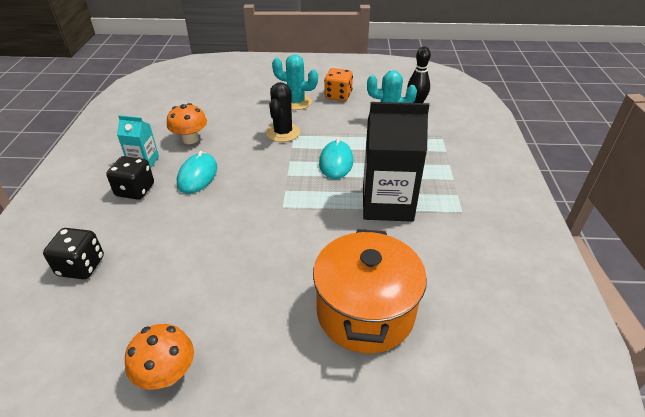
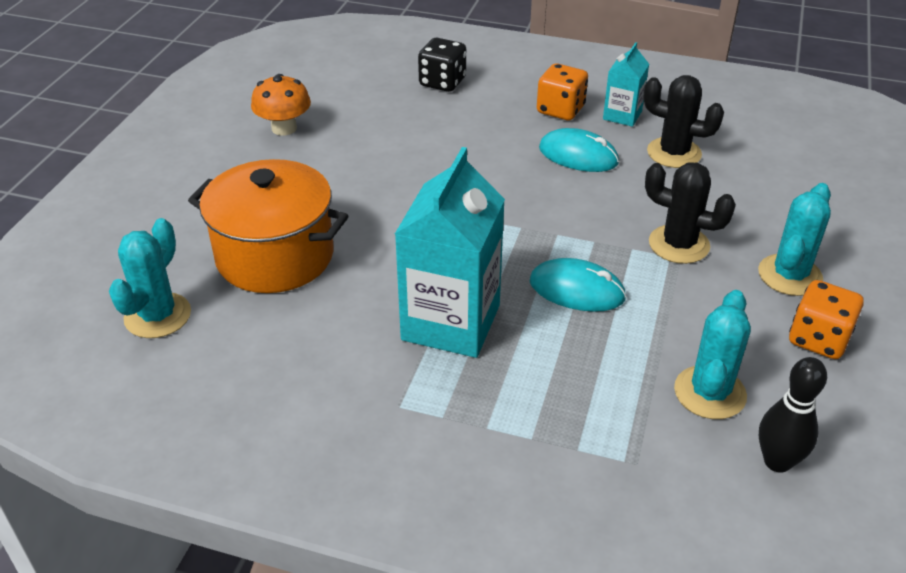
camera: 105 degrees right, 0 degrees up
black dice [106,156,154,200] -> orange dice [537,63,588,120]
orange mushroom [167,103,207,144] -> black cactus [643,75,724,168]
black carton [363,102,429,222] -> turquoise carton [395,147,505,358]
none -> turquoise cactus [109,218,191,338]

